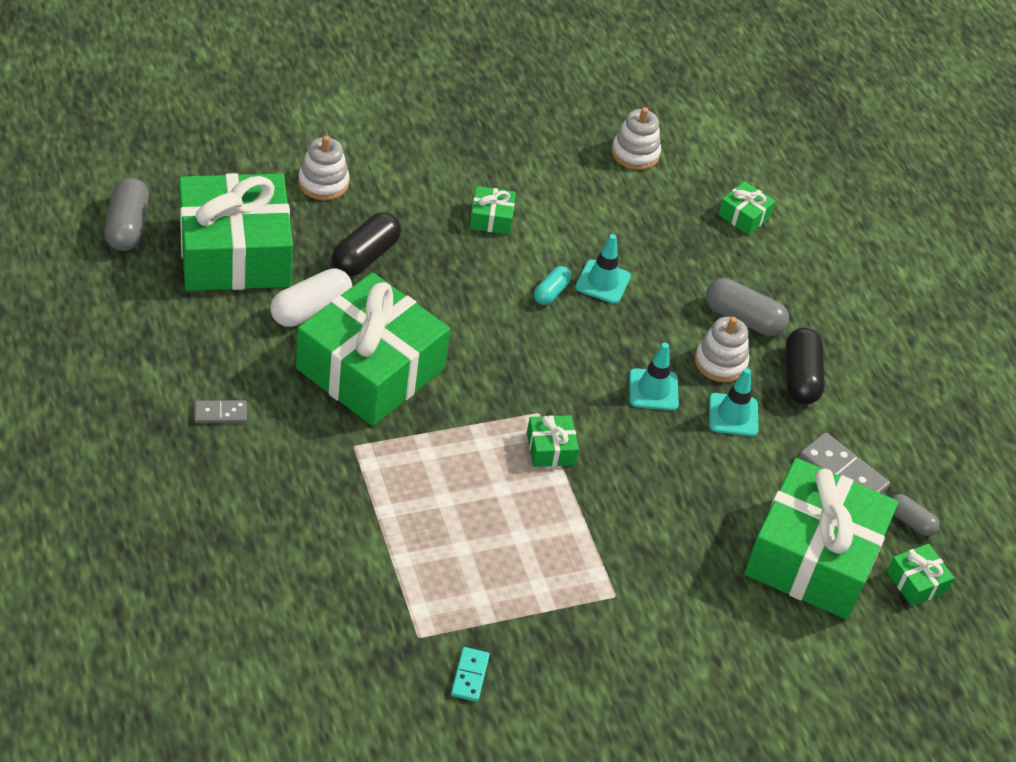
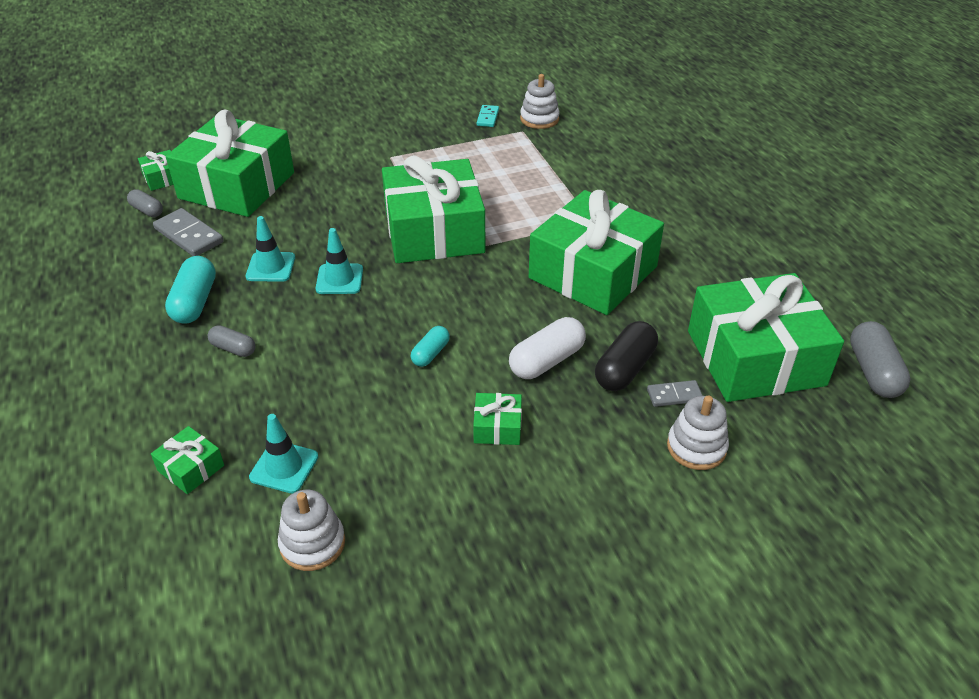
camera: 175 degrees left, 5 degrees down
grey domino [194,400,247,423] -> grey domino moved to [647,380,703,407]
white capsule [270,268,352,327] -> white capsule moved to [509,317,586,379]
green gift [527,415,579,467] -> green gift [382,155,485,263], size x2.50
turquoise traffic cone [575,234,631,304] -> turquoise traffic cone moved to [249,414,318,494]
white stacking toy [695,317,749,383] -> white stacking toy moved to [520,74,560,129]
grey capsule [706,278,789,336] -> grey capsule [208,325,255,357], size x0.59
black capsule [786,328,825,405] -> turquoise capsule [165,256,216,324]

